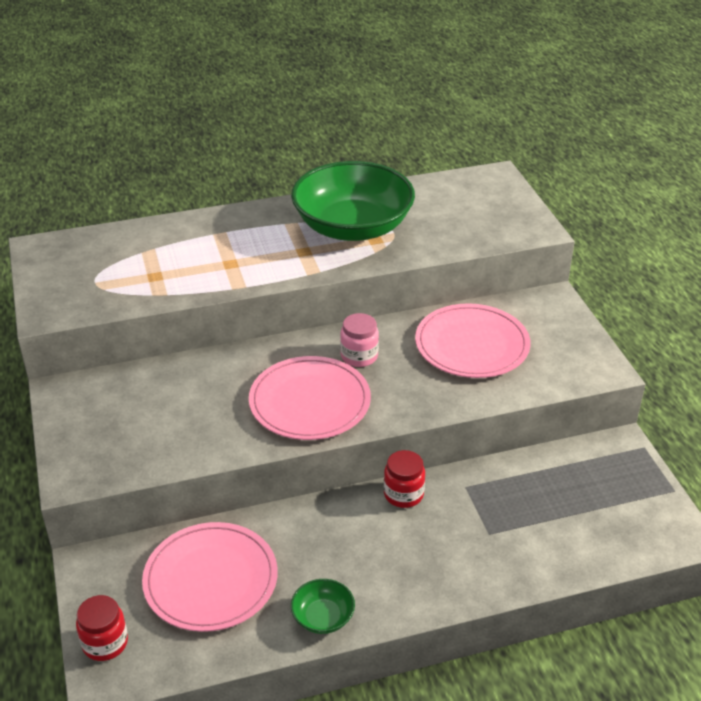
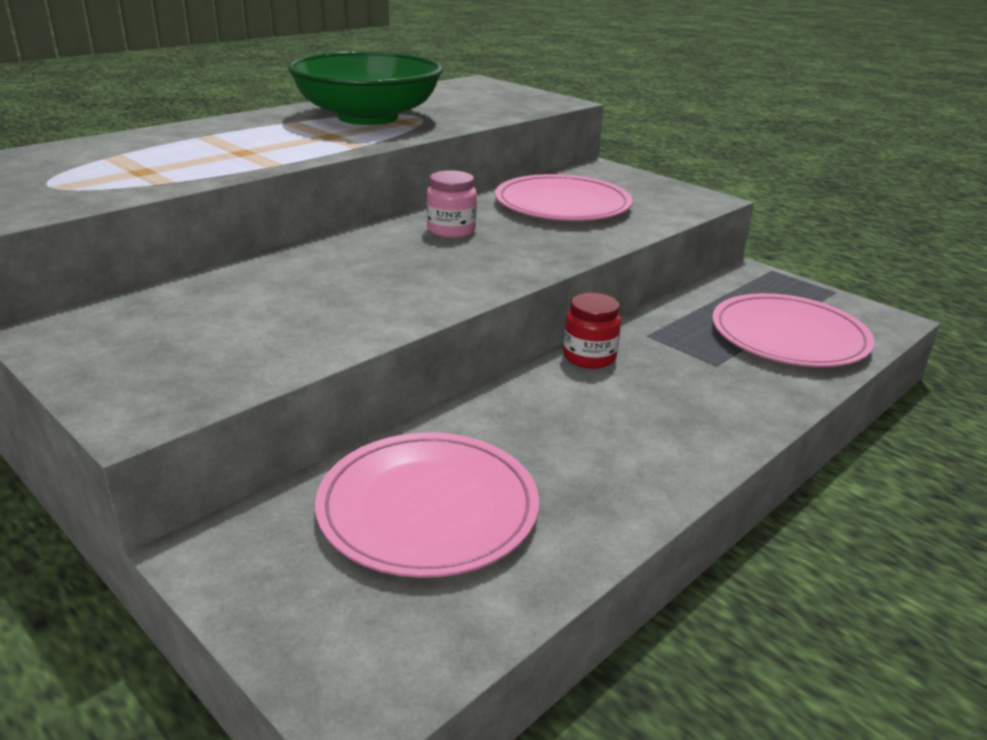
camera: 30 degrees left, 10 degrees down
red jar [76,595,128,661] -> none
pink plate [249,356,371,440] -> pink plate moved to [712,293,875,367]
green bowl [291,579,355,634] -> none

